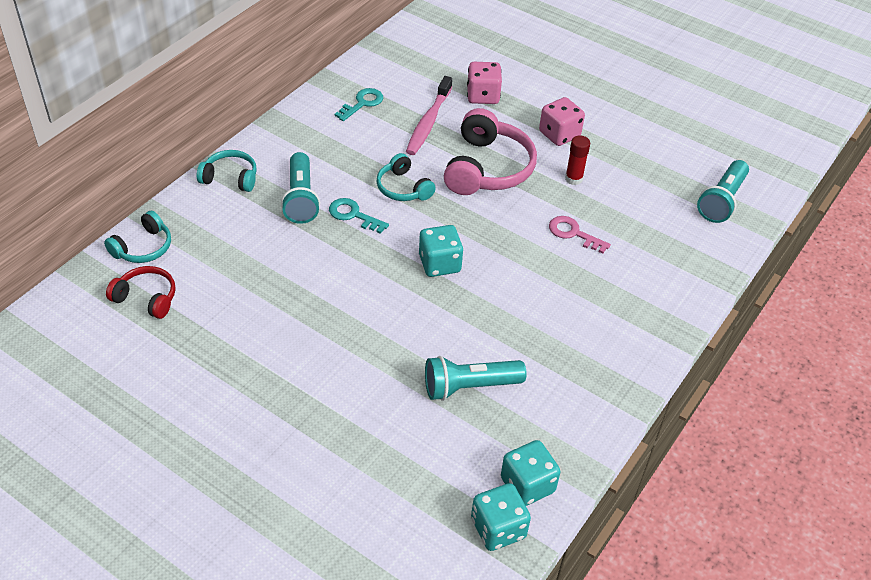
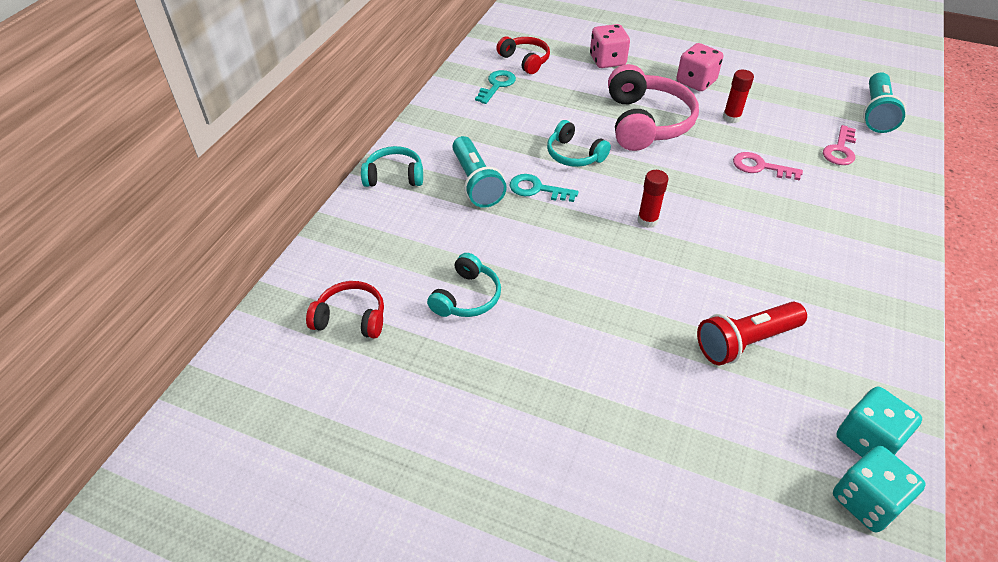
camera: 10 degrees left, 0 degrees up
turquoise headphones [104,211,171,263] -> turquoise headphones moved to [427,253,501,317]
pink toothbrush [406,76,452,155] -> none
turquoise dice [419,225,463,277] -> red glue stick [637,170,668,228]
turquoise flashlight [425,356,527,401] -> red flashlight [697,302,807,365]
none -> red headphones [496,37,550,74]
none -> pink key [823,125,856,165]

